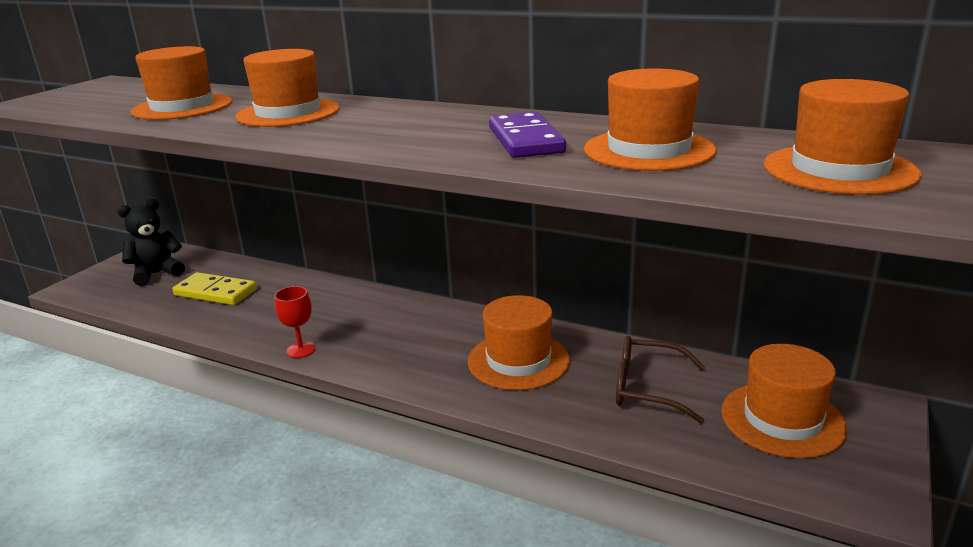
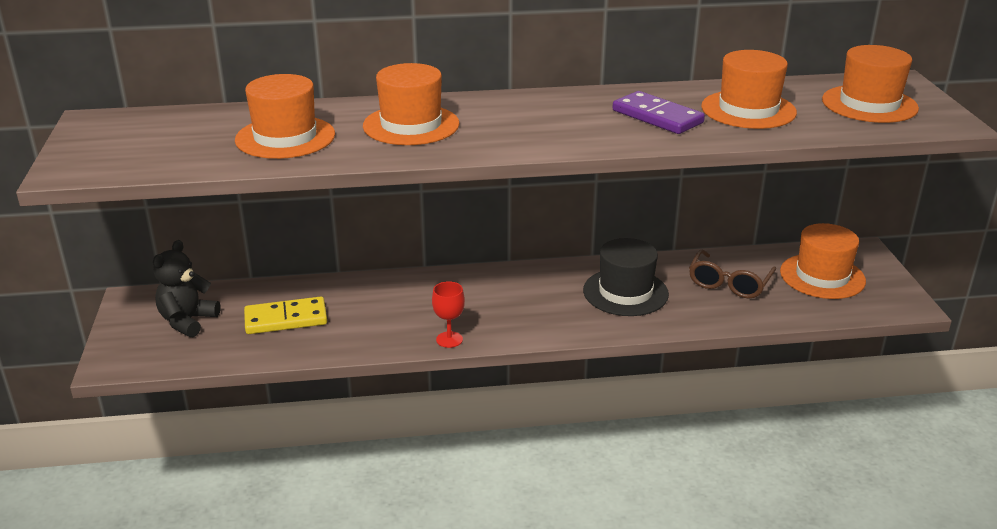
camera: 35 degrees left, 5 degrees up
orange hat [468,295,570,390] -> black hat [583,238,669,316]
brown glasses [616,336,705,423] -> brown glasses turned 45 degrees counterclockwise [689,250,776,298]

